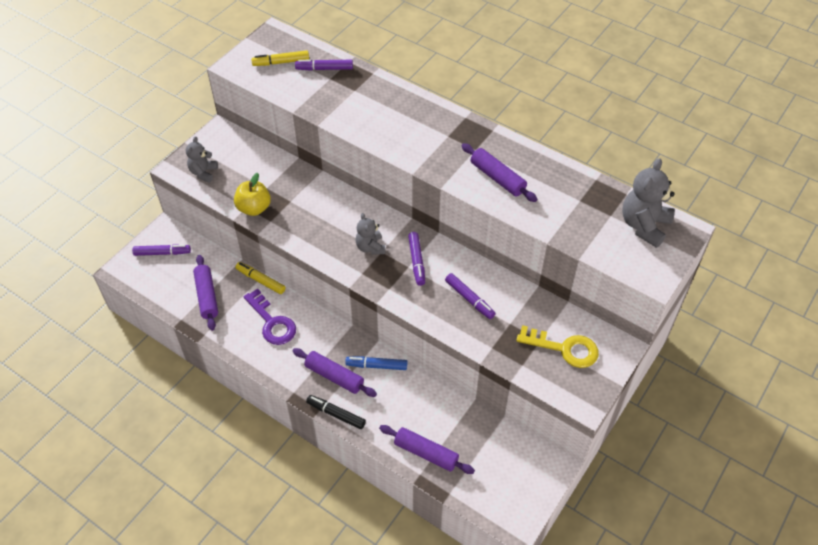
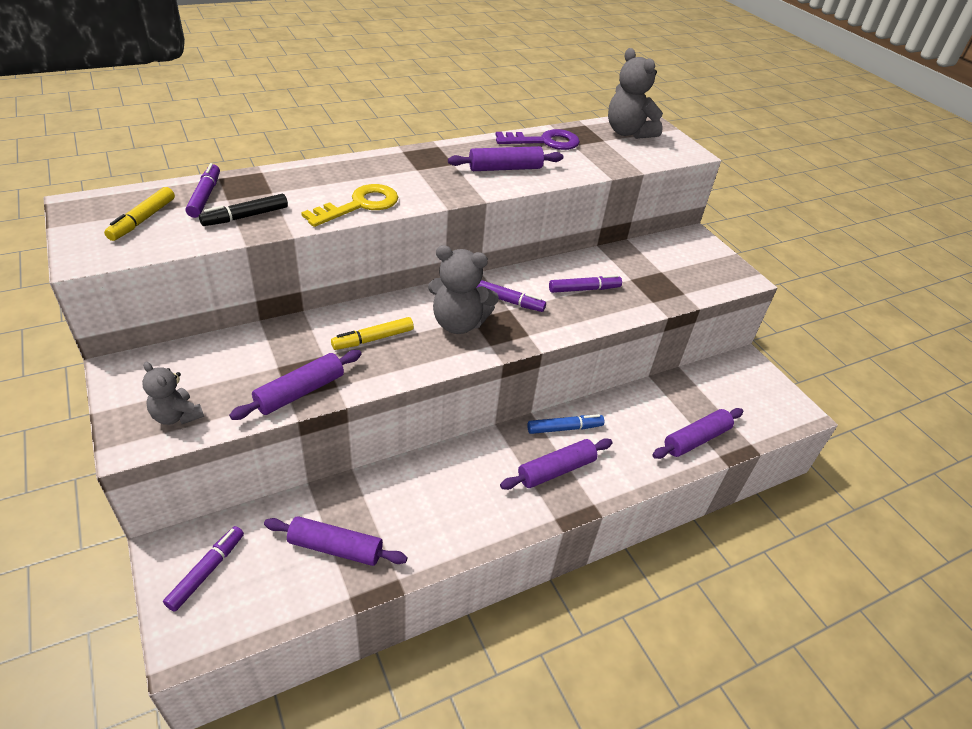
camera: 65 degrees left, 10 degrees down
yellow apple [234,173,271,216] -> purple rolling pin [229,350,362,420]
yellow marker [235,262,286,294] -> yellow marker moved to [331,317,414,350]
purple key [243,288,296,345] -> purple key moved to [496,129,580,150]
purple marker [295,60,353,71] -> purple marker turned 150 degrees clockwise [185,163,220,218]
black marker [306,395,366,429] -> black marker moved to [199,194,288,226]
blue marker [345,356,407,370] -> blue marker turned 135 degrees counterclockwise [527,414,604,434]
grey teddy bear [356,213,385,255] -> grey teddy bear [428,245,499,334], size x1.63
yellow key [516,325,599,368] -> yellow key moved to [301,184,398,227]

